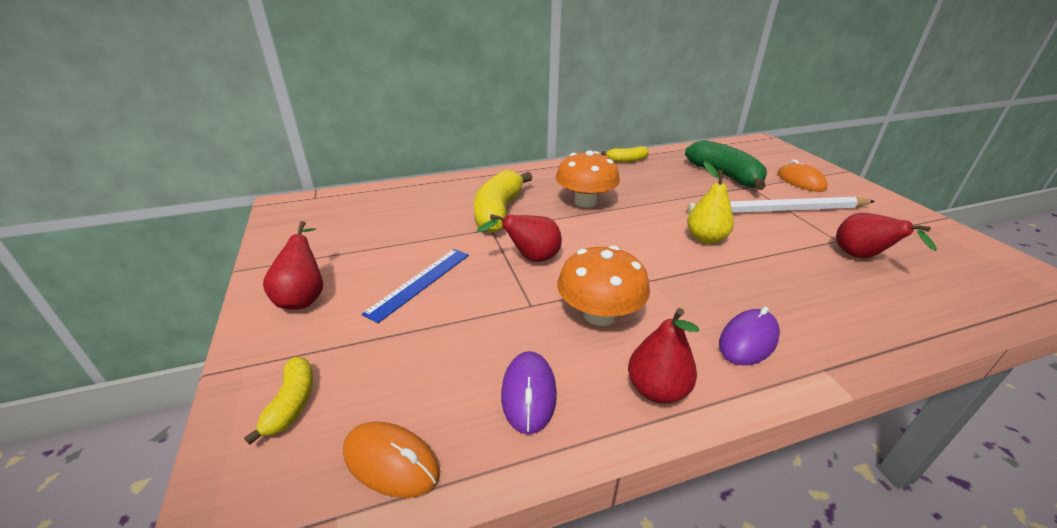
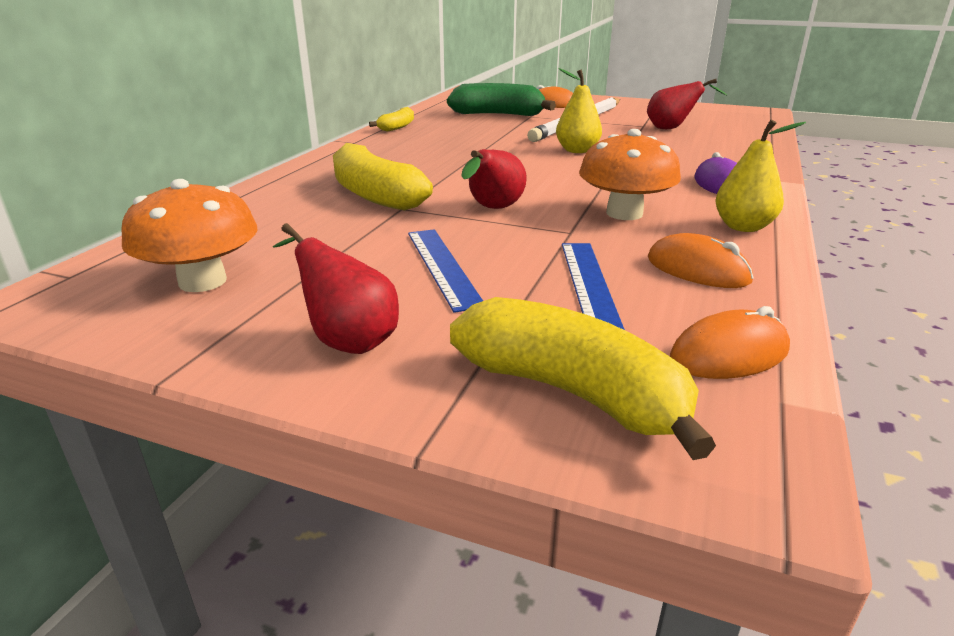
camera: 50 degrees left, 5 degrees down
yellow banana [244,357,313,445] -> yellow banana [450,297,716,460], size x1.89
purple mouse [501,351,557,434] -> orange mouse [648,233,753,288]
orange mushroom [556,150,620,208] -> orange mushroom moved to [121,179,257,292]
red pear [628,308,699,404] -> yellow pear [715,119,806,232]
none -> blue ruler [562,243,625,330]

